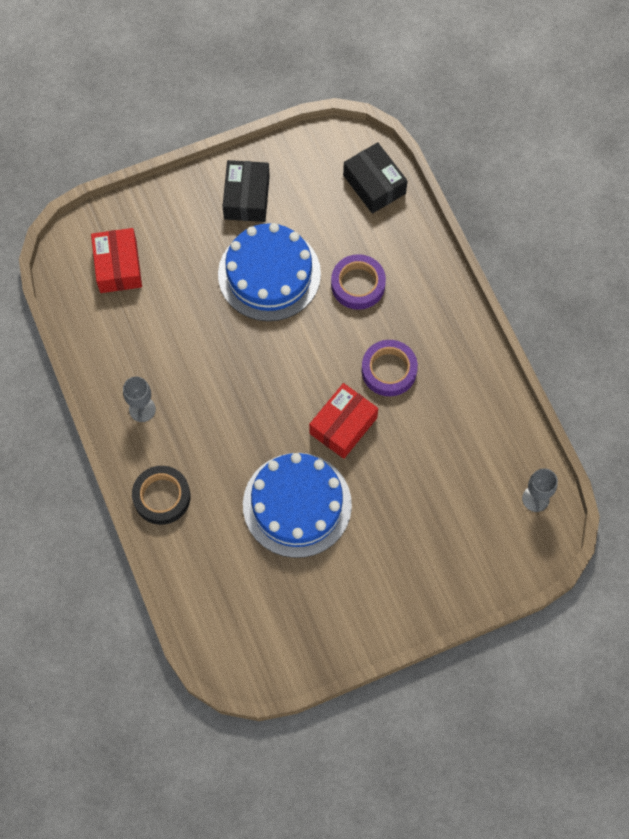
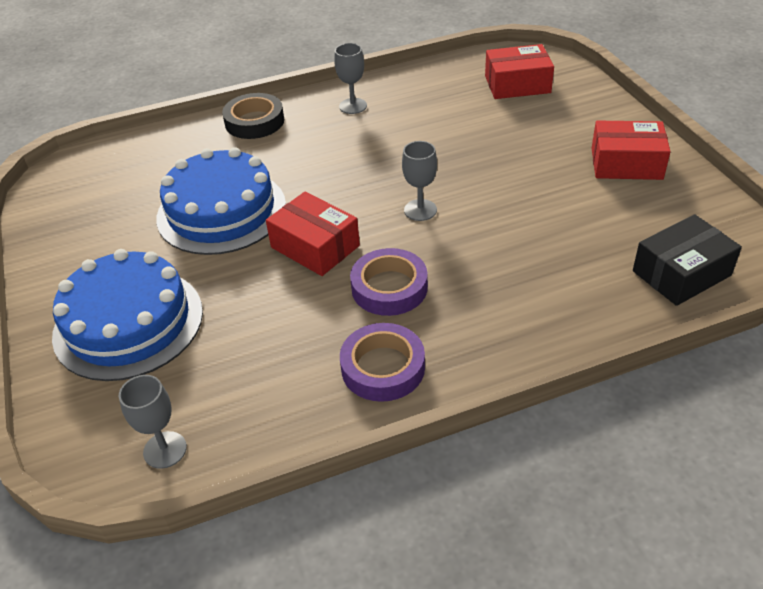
camera: 95 degrees right, 25 degrees down
blue cake [218,223,321,321] -> blue cake moved to [52,249,203,381]
black box [223,160,270,222] -> red box [592,121,671,180]
purple tape [331,254,386,310] -> purple tape moved to [340,323,425,402]
none -> grey goblet [402,141,437,221]

